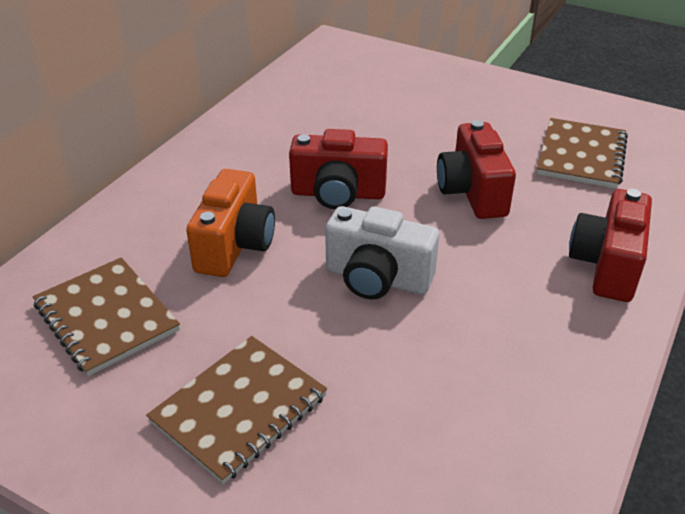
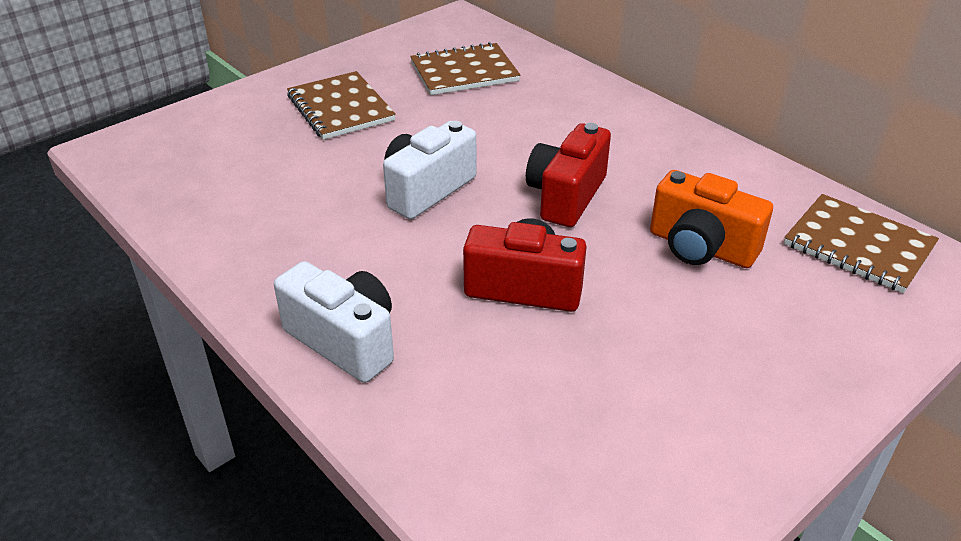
camera: 110 degrees right, 0 degrees up
orange camera [186,169,275,277] -> orange camera moved to [650,170,773,268]
brown notebook [537,118,628,189] -> brown notebook moved to [784,194,939,293]
red camera [569,189,652,302] -> white camera [274,261,394,383]

